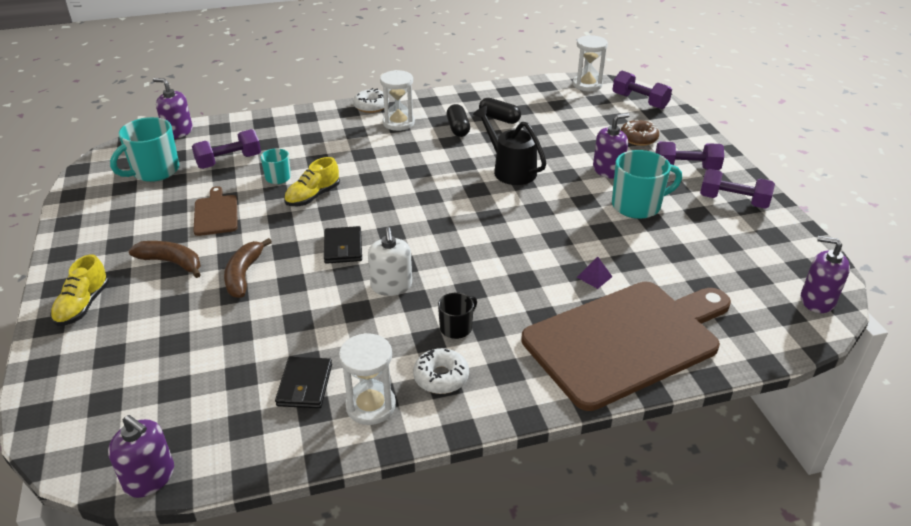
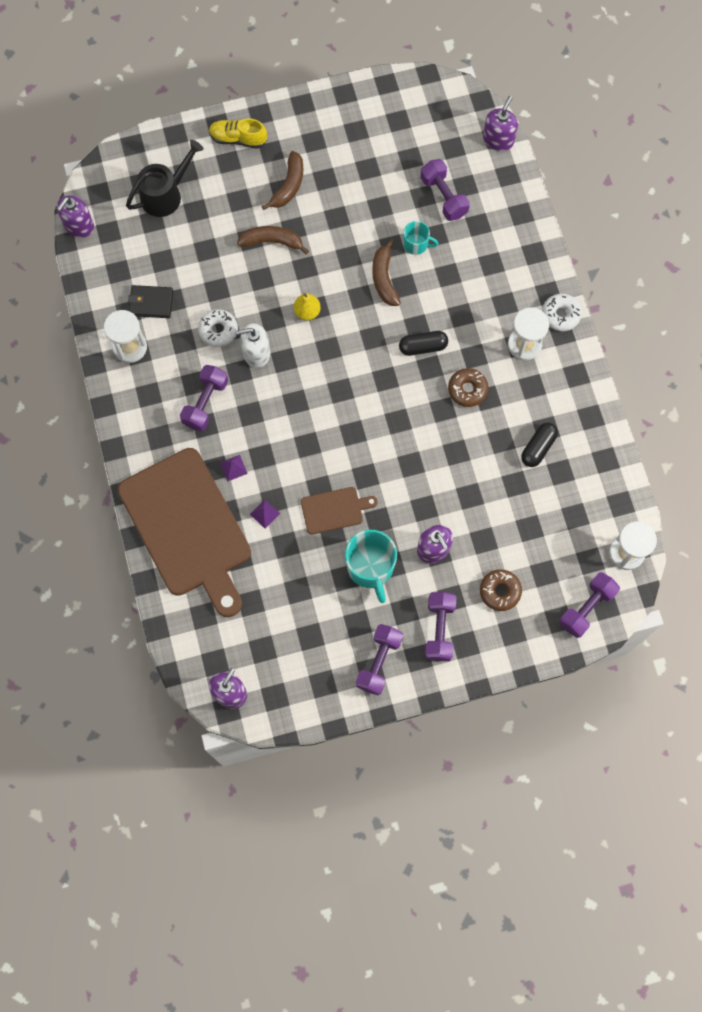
camera: 90 degrees right, 35 degrees up
turquoise mug [110,117,179,182] -> none
brown cutting board [193,186,238,236] -> brown cutting board moved to [301,487,378,534]
yellow shoe [284,157,340,206] -> brown banana [372,239,401,306]
black wallet [324,226,362,264] -> yellow pear [294,293,321,320]
white donut [413,348,469,394] -> white donut moved to [198,309,238,347]
black mug [438,293,477,339] -> purple dumbbell [180,365,228,431]
black capsule [446,104,470,137] -> black capsule moved to [399,331,448,356]
black watering can [473,106,547,185] -> black watering can moved to [126,140,204,217]
none -> purple pyramid [220,455,248,482]
none -> brown donut [448,368,488,407]

